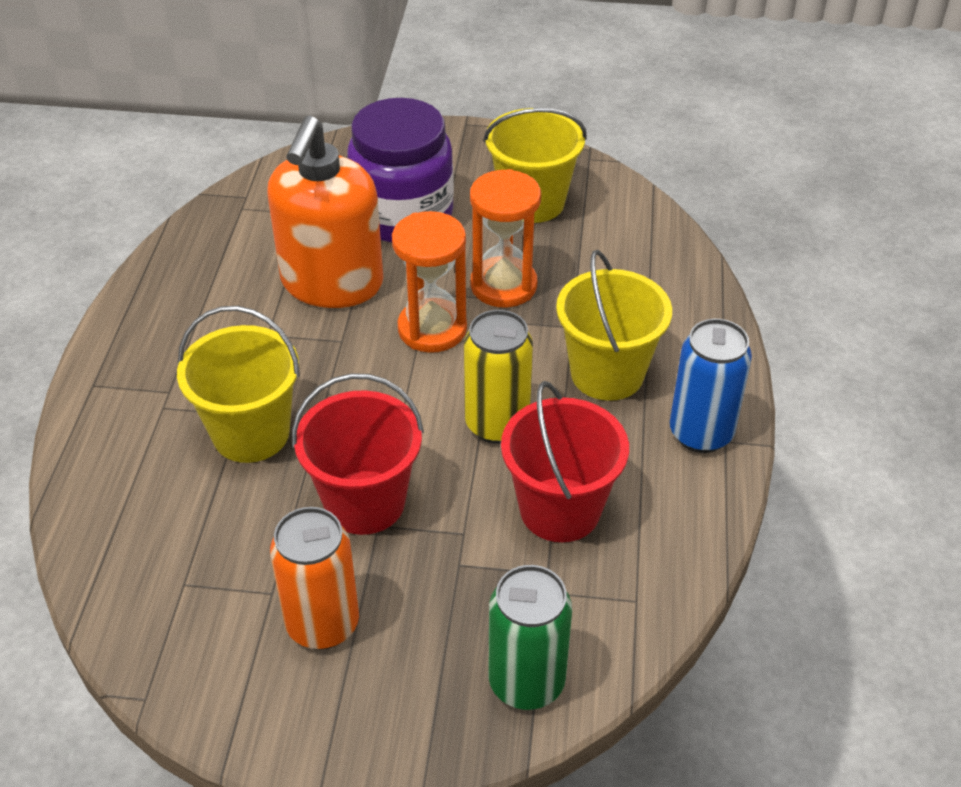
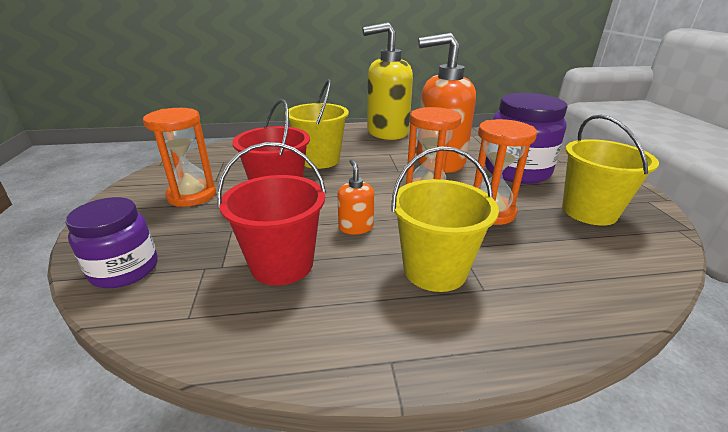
camera: 75 degrees right, 15 degrees down
orange can [270,507,359,650] -> orange hourglass [143,108,216,207]
yellow can [464,310,533,444] -> orange soap dispenser [337,159,375,234]
green can [489,565,572,710] -> purple jar [65,197,158,288]
blue can [670,319,752,453] -> none
none -> yellow soap dispenser [362,22,413,140]

